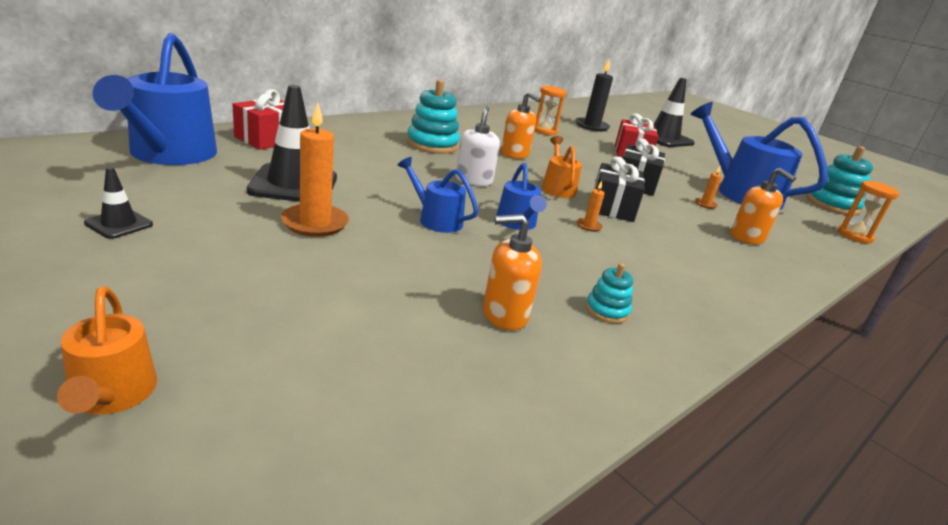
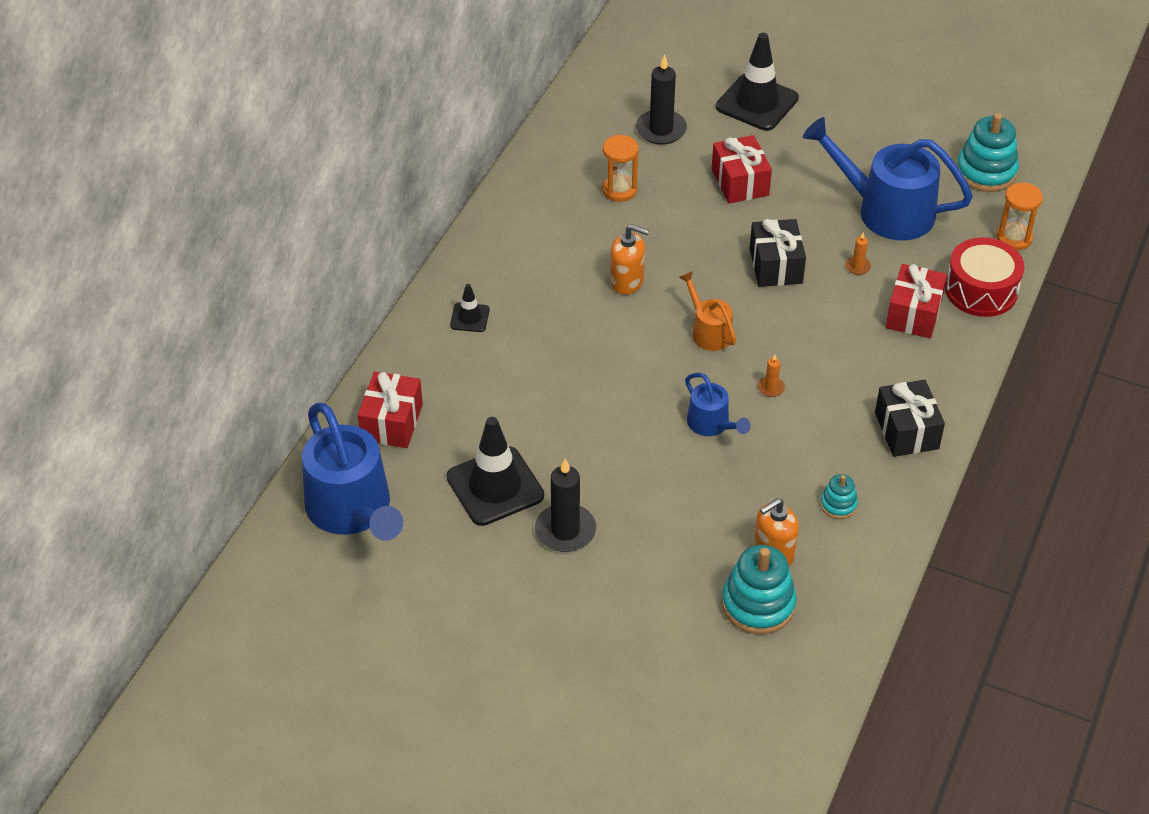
camera: 20 degrees left, 20 degrees up
orange watering can [57,286,157,415] -> none
black traffic cone [84,167,153,239] -> black traffic cone moved to [450,284,490,332]
orange candle [281,103,349,237] -> black candle [535,459,596,552]
blue watering can [397,157,478,233] -> none
turquoise stacking toy [407,79,460,154] -> turquoise stacking toy moved to [722,545,796,634]
white soap dispenser [456,106,500,186] -> none
black gift [594,157,645,222] -> black gift moved to [875,380,945,457]
orange soap dispenser [730,168,796,244] -> red gift [886,264,947,338]
none -> red drum [945,237,1024,317]

